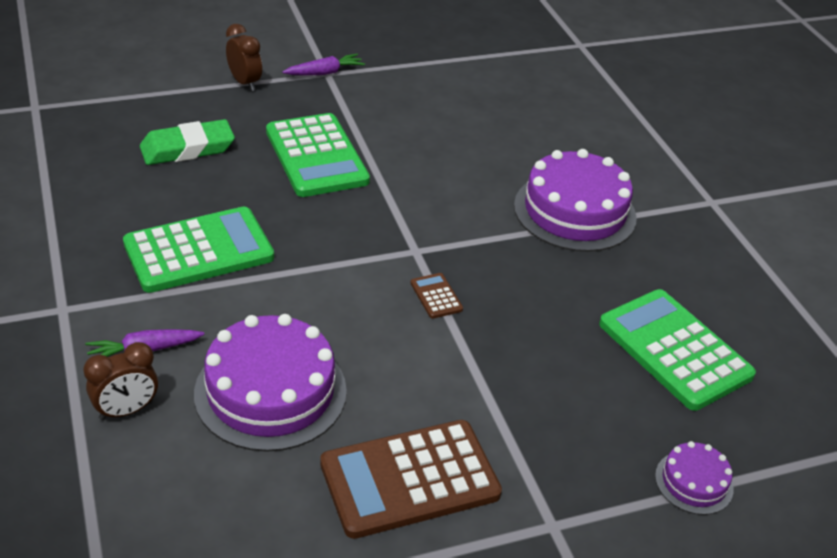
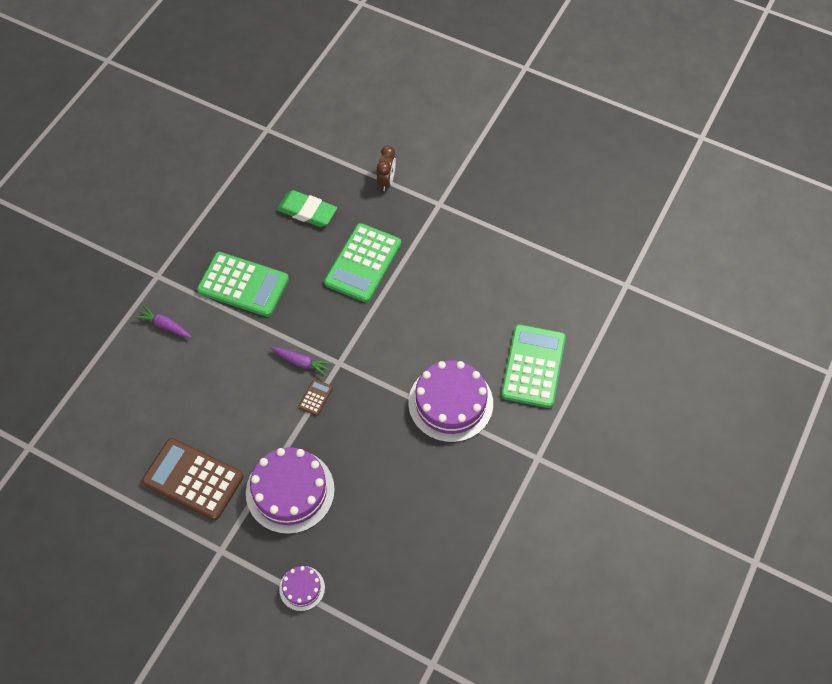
camera: 50 degrees right, 20 degrees up
brown clock [83,342,158,420] -> none
purple cake [194,314,347,452] -> purple cake moved to [246,447,335,534]
purple carrot [282,54,365,76] -> purple carrot moved to [271,347,333,377]
green calculator [599,289,756,411] -> green calculator moved to [501,324,566,408]

